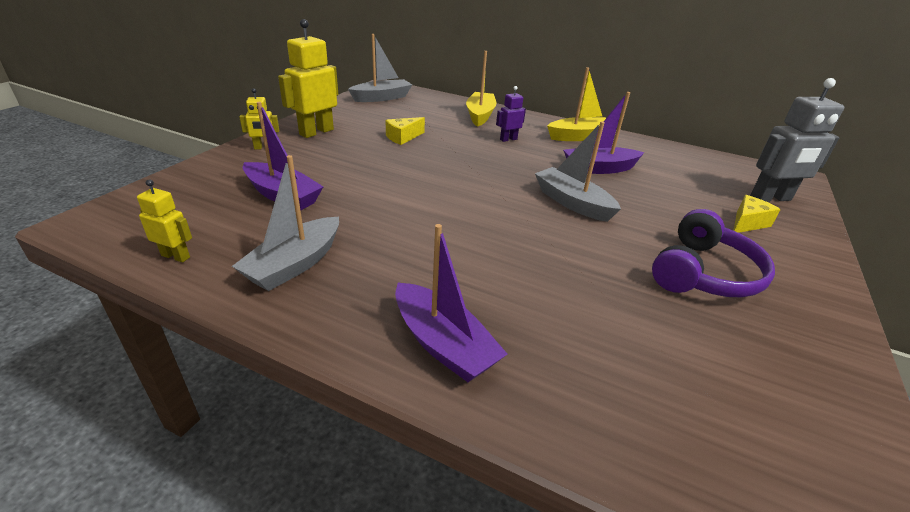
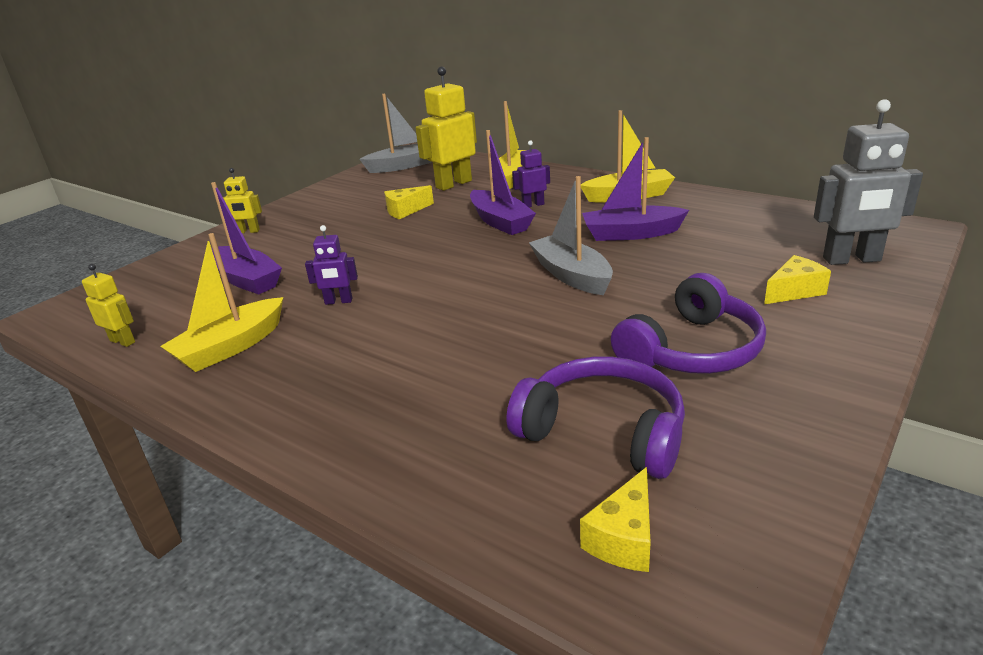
camera: 15 degrees right, 5 degrees down
grey boat [232,155,339,291] -> yellow boat [160,233,284,372]
yellow robot [278,19,338,138] -> yellow robot moved to [416,66,477,191]
purple boat [395,224,507,382] -> purple boat moved to [470,130,536,235]
none -> purple robot [305,225,358,305]
none -> purple headphones [507,357,685,479]
none -> yellow cheese [580,467,651,572]

